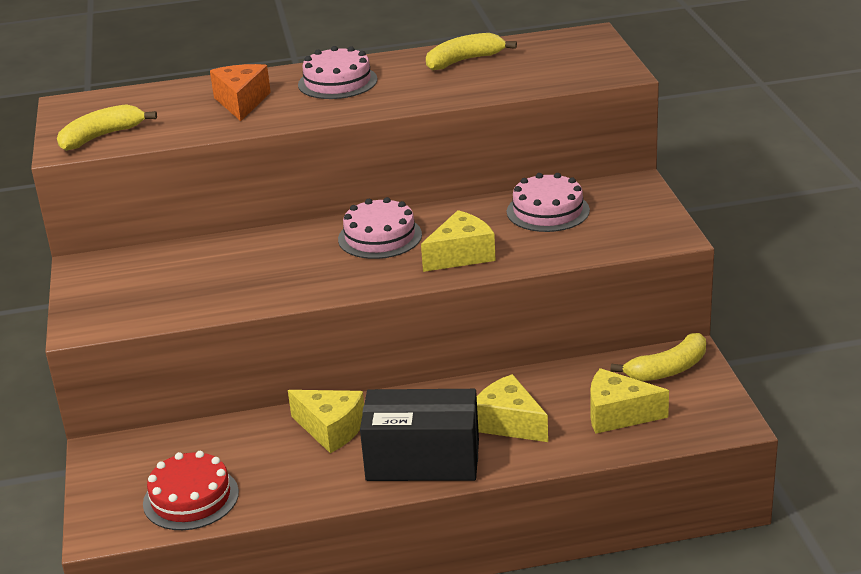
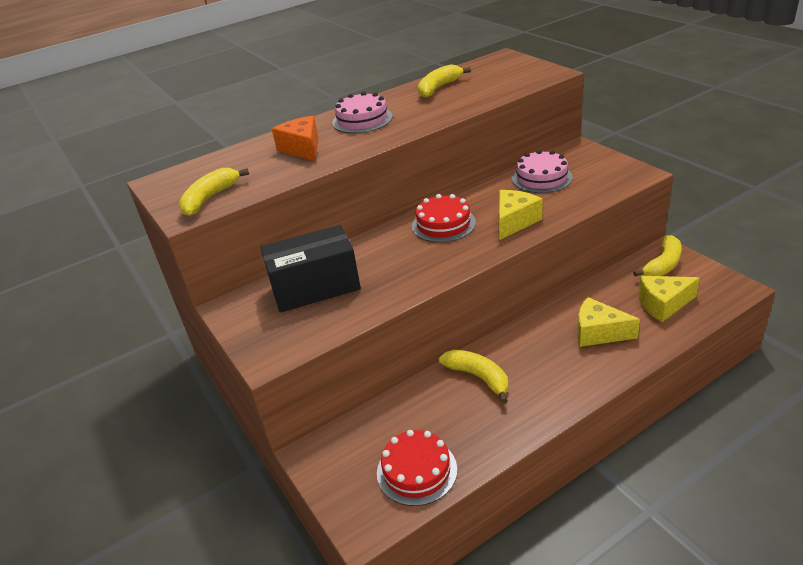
camera: 20 degrees left, 5 degrees up
yellow cheese [288,390,364,453] -> yellow banana [439,350,508,403]
pink cake [338,197,422,259] -> red cake [412,194,476,243]
black box [360,389,479,481] -> black box moved to [260,225,361,313]

